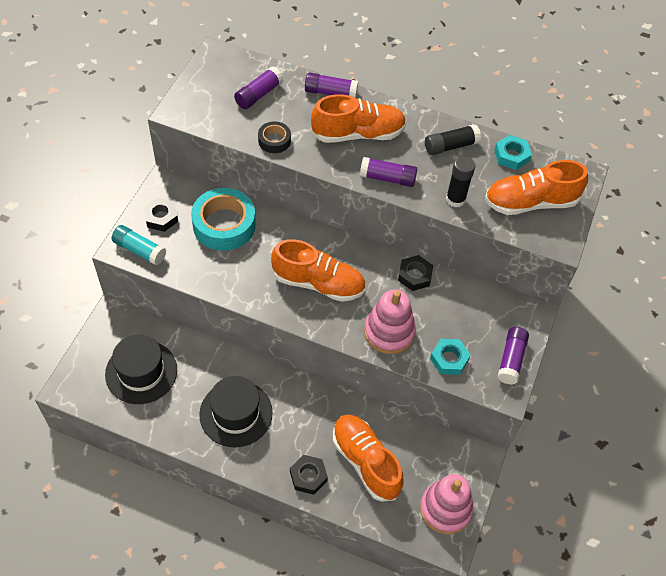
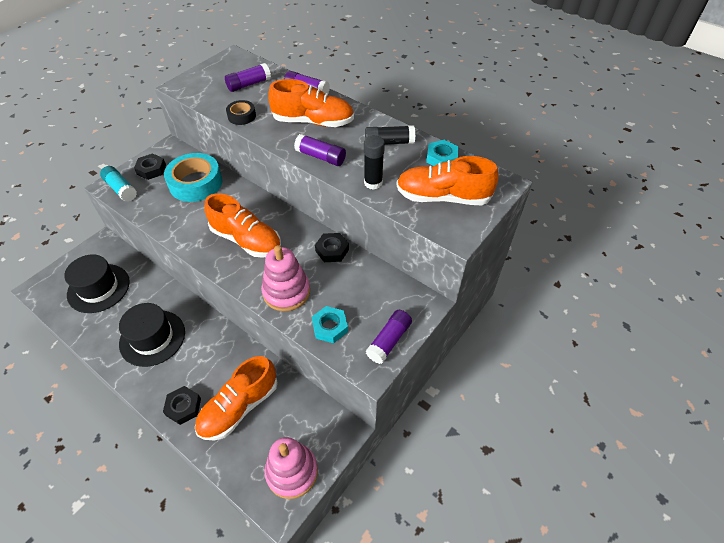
camera: 20 degrees right, 5 degrees down
orange shoe [333,414,404,502] -> orange shoe turned 120 degrees counterclockwise [195,356,278,441]

